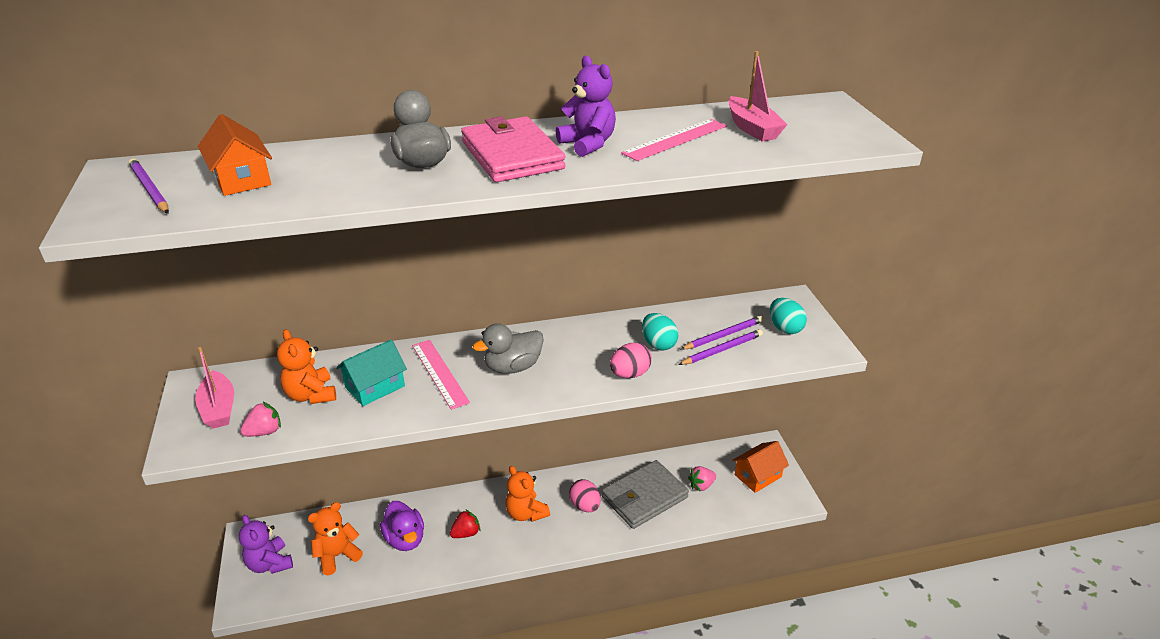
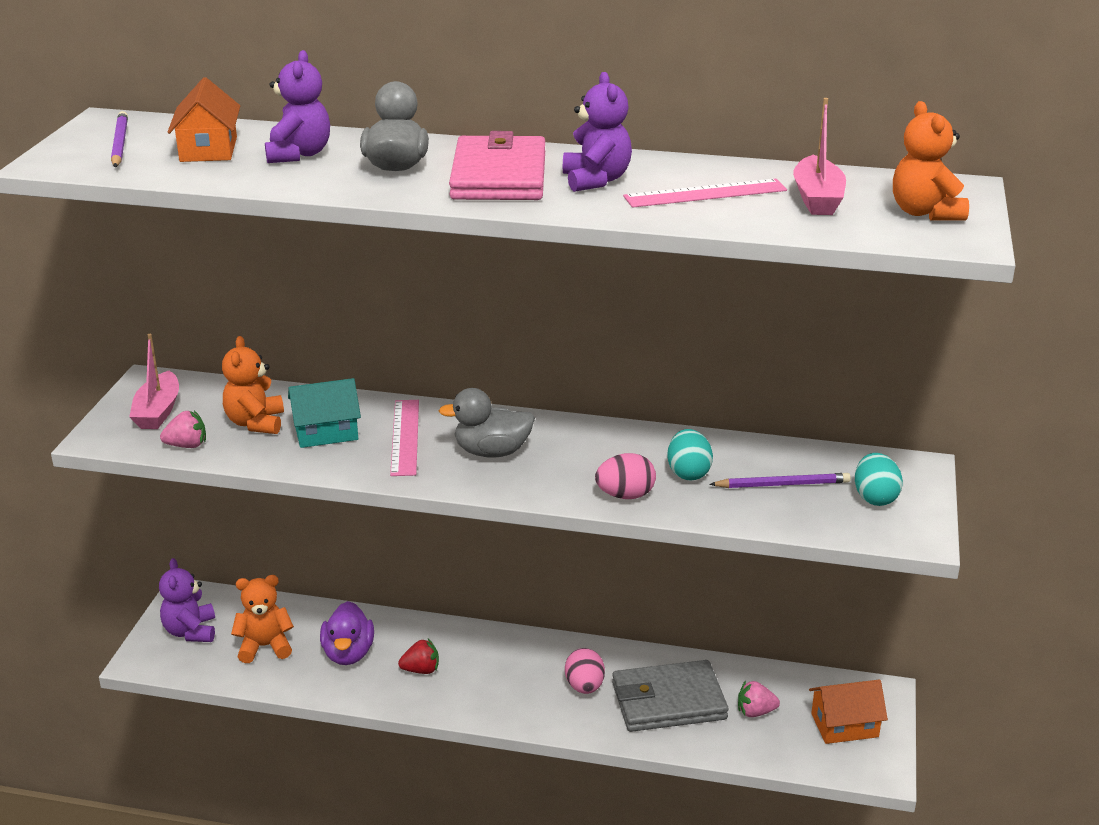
camera: 25 degrees right, 5 degrees down
orange teddy bear [505,466,550,522] -> orange teddy bear moved to [893,101,969,221]
purple pencil [678,329,763,365] -> none
none -> purple teddy bear [265,50,330,163]

